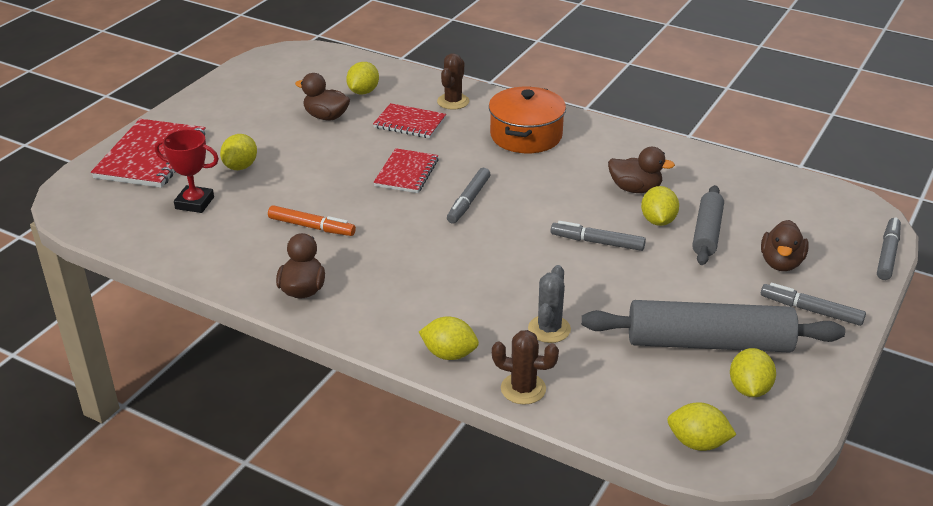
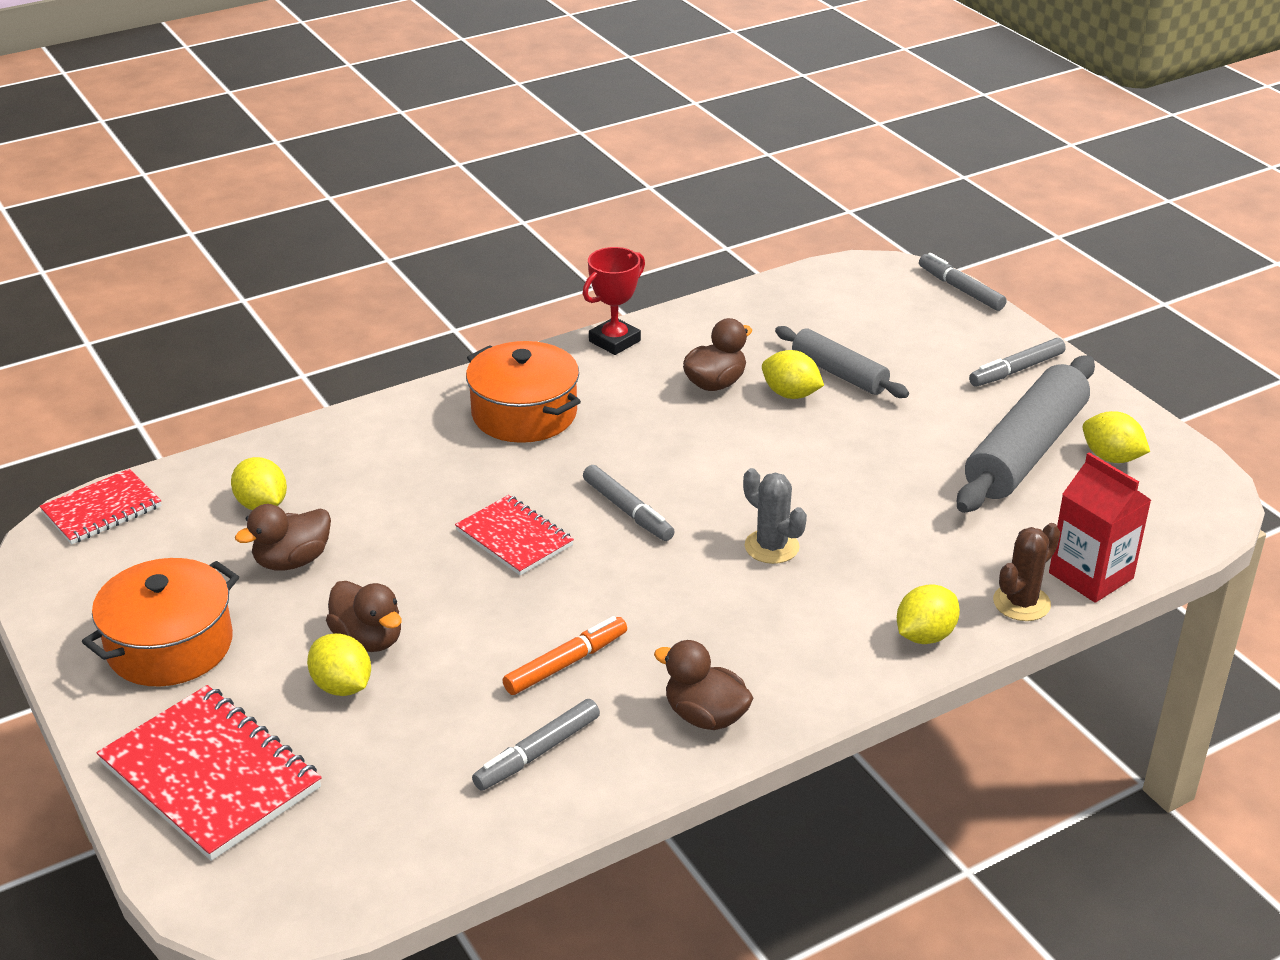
camera: 60 degrees left, 0 degrees up
red trophy [155,129,219,213] -> red trophy moved to [583,247,645,355]
red notebook [373,103,446,138] -> red notebook moved to [40,469,161,544]
brown cactus [437,53,469,110] -> none
grey cactus [528,265,571,343] -> grey cactus moved to [743,468,807,564]
grey marker [551,221,646,251] -> grey marker moved to [472,699,600,791]
yellow lemon [667,402,737,451] -> none
brown duck [761,220,809,271] -> brown duck moved to [326,581,402,652]
none -> orange pot [82,558,239,686]
none -> red carton [1049,453,1151,603]

